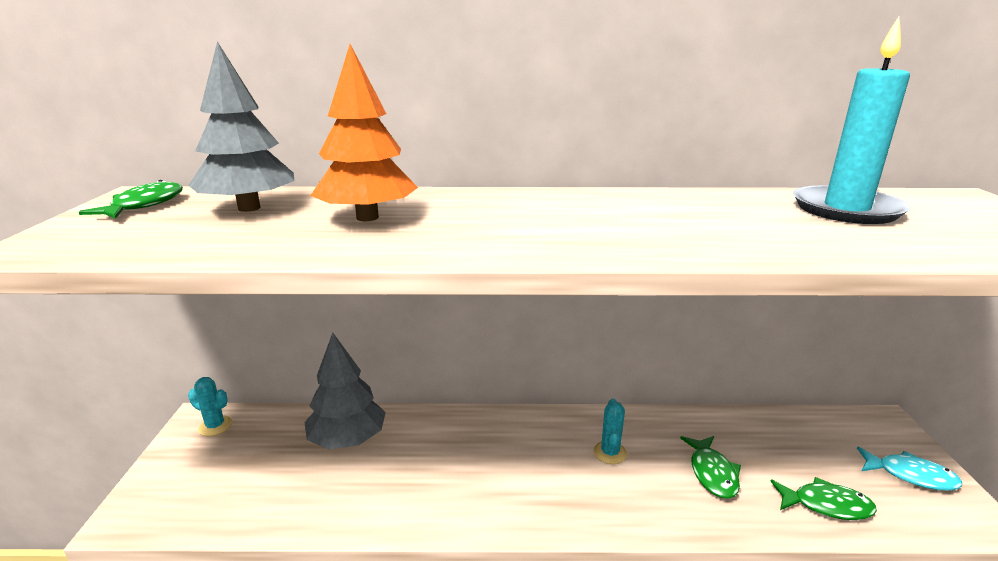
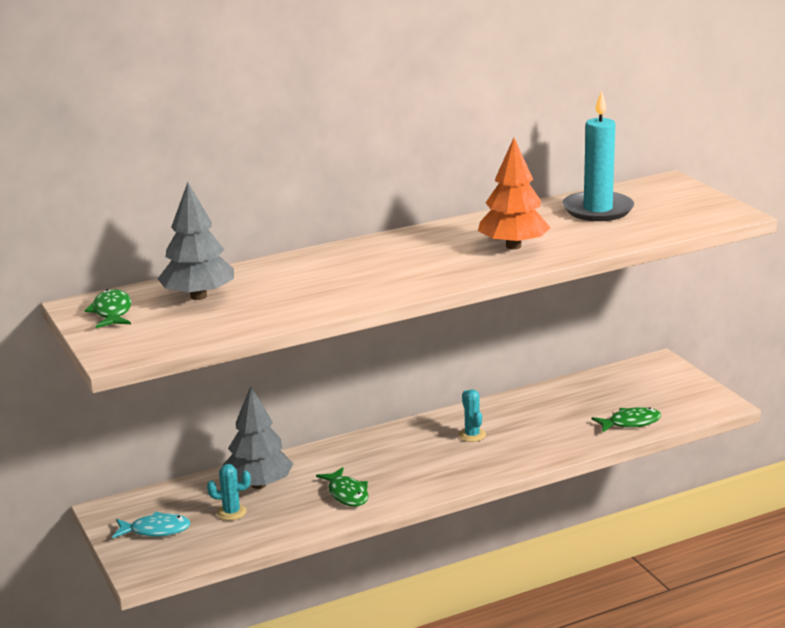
camera: 25 degrees left, 0 degrees up
turquoise cactus [188,377,232,436] -> turquoise cactus moved to [207,464,251,520]
orange tree [310,44,418,221] -> orange tree moved to [478,138,551,250]
green fish [680,436,741,499] -> green fish moved to [316,467,369,507]
turquoise fish [857,446,962,491] -> turquoise fish moved to [112,511,191,538]

